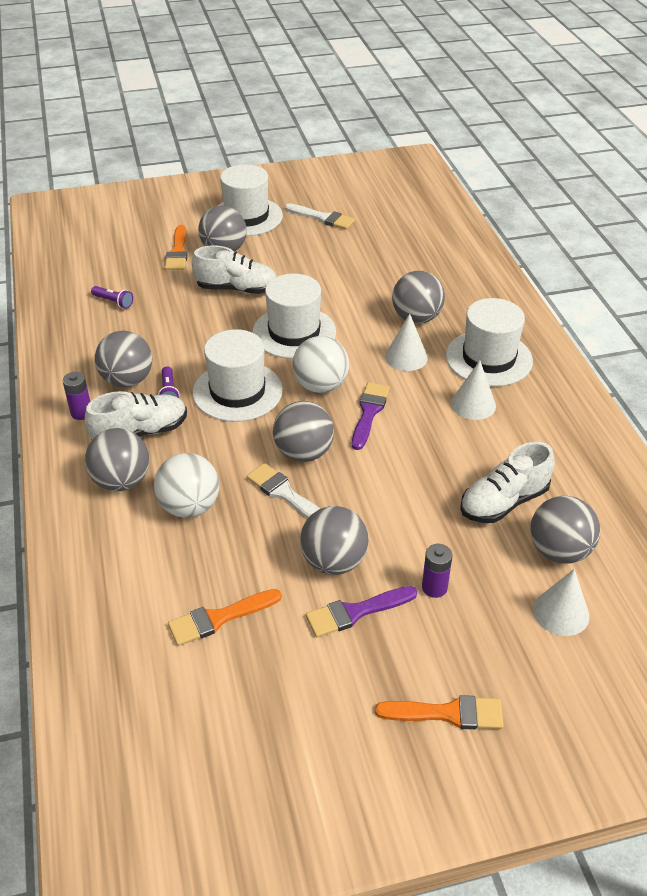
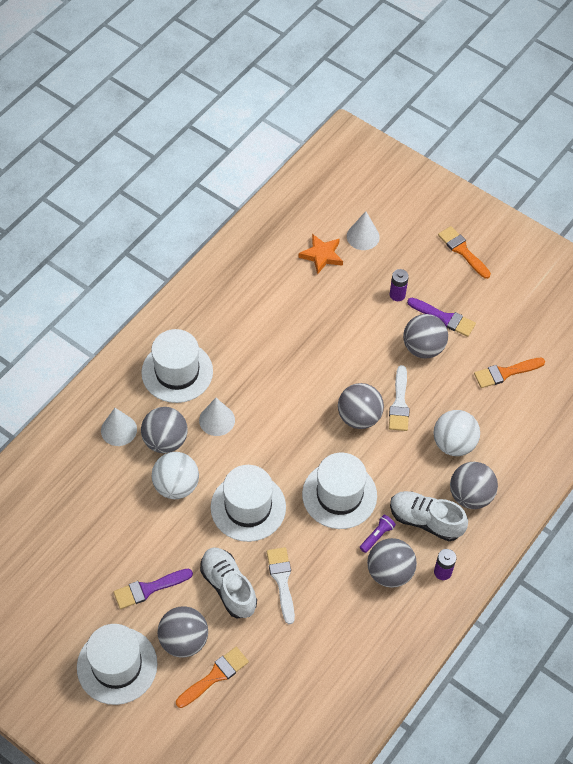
camera: 130 degrees left, 15 degrees up
purple flashlight [91,286,133,309] -> none
orange brush [168,589,282,646] -> orange brush turned 135 degrees clockwise [474,358,545,388]
white brush [285,203,355,230] -> white brush moved to [267,547,295,624]
white ball [292,336,349,393] -> white ball moved to [151,452,199,499]
purple brush [352,382,390,450] -> purple brush moved to [113,568,193,609]
white cone [451,361,496,420] -> white cone moved to [101,408,137,446]
white shoe [460,442,555,523] -> none
grey ball [530,496,600,564] -> orange star [299,234,343,275]

